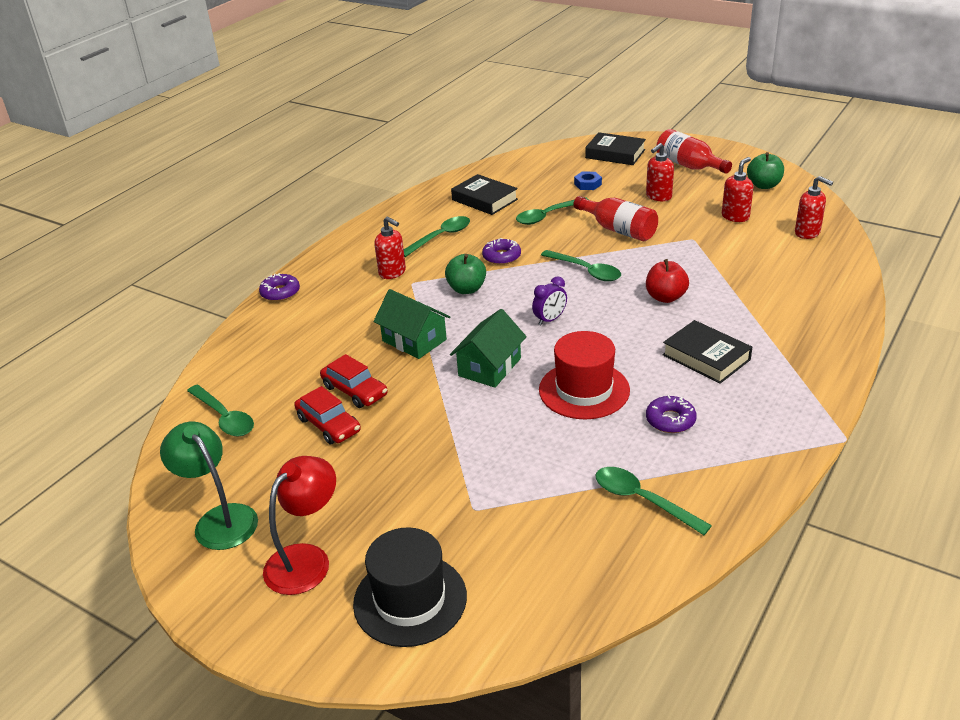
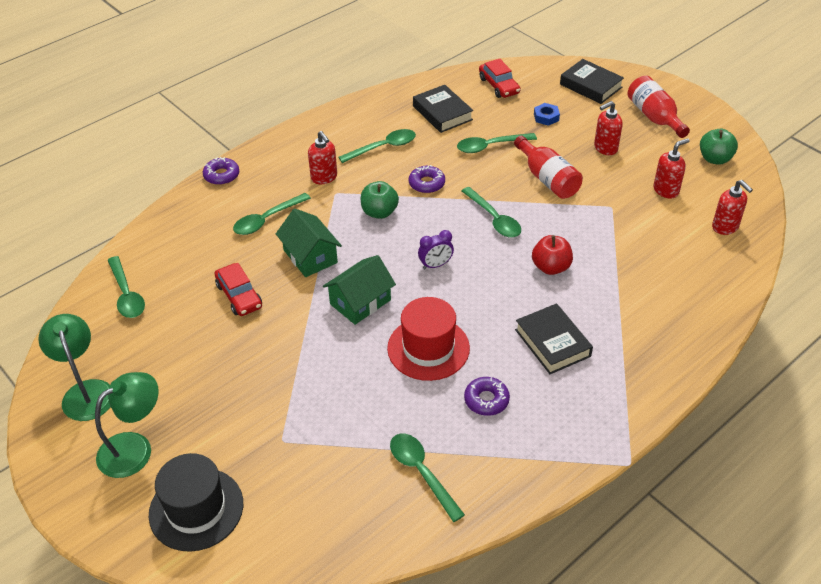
camera: 15 degrees right, 10 degrees up
red lamp [263,456,336,595] -> green lamp [95,372,159,478]
red car [294,386,361,444] -> red car moved to [479,59,520,98]
none -> green spoon [233,193,311,235]

